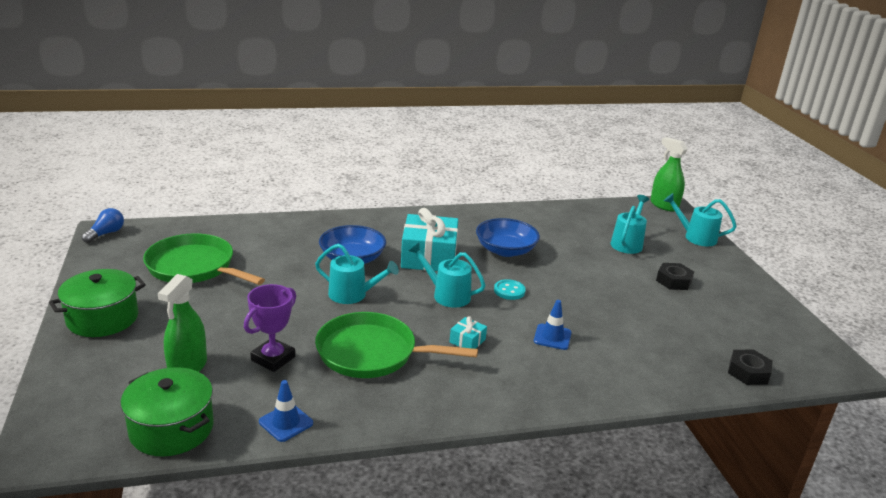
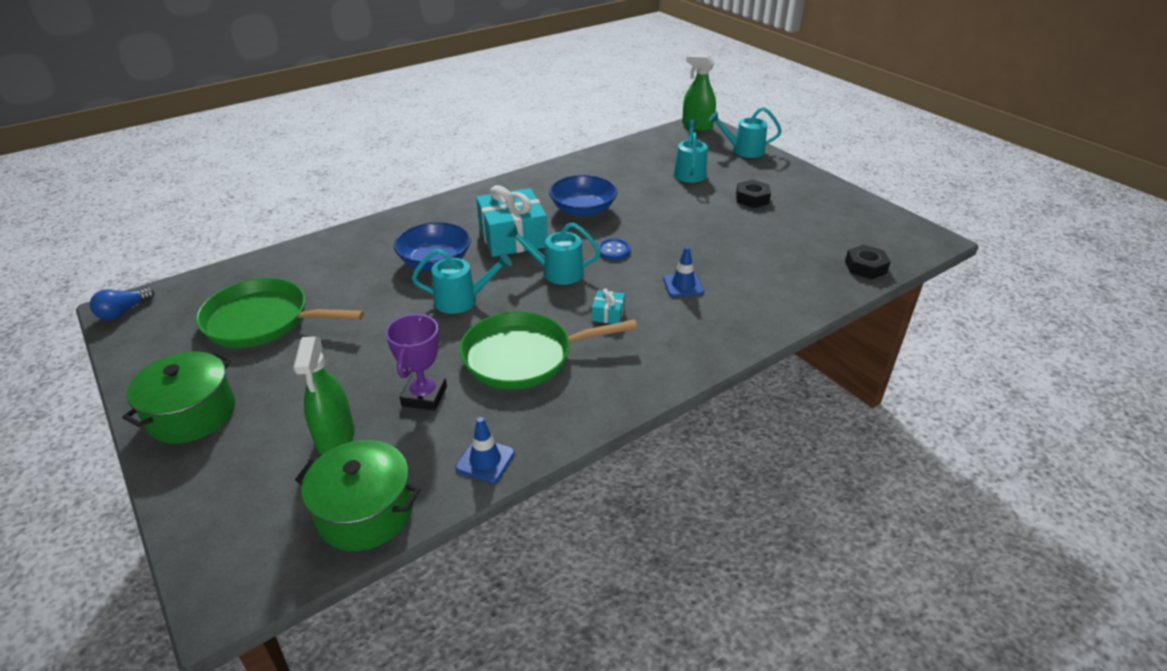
camera: 20 degrees left, 10 degrees up
blue light bulb [82,208,124,243] -> blue light bulb turned 150 degrees counterclockwise [90,287,154,320]
turquoise button [494,279,526,300] -> blue button [598,238,631,260]

